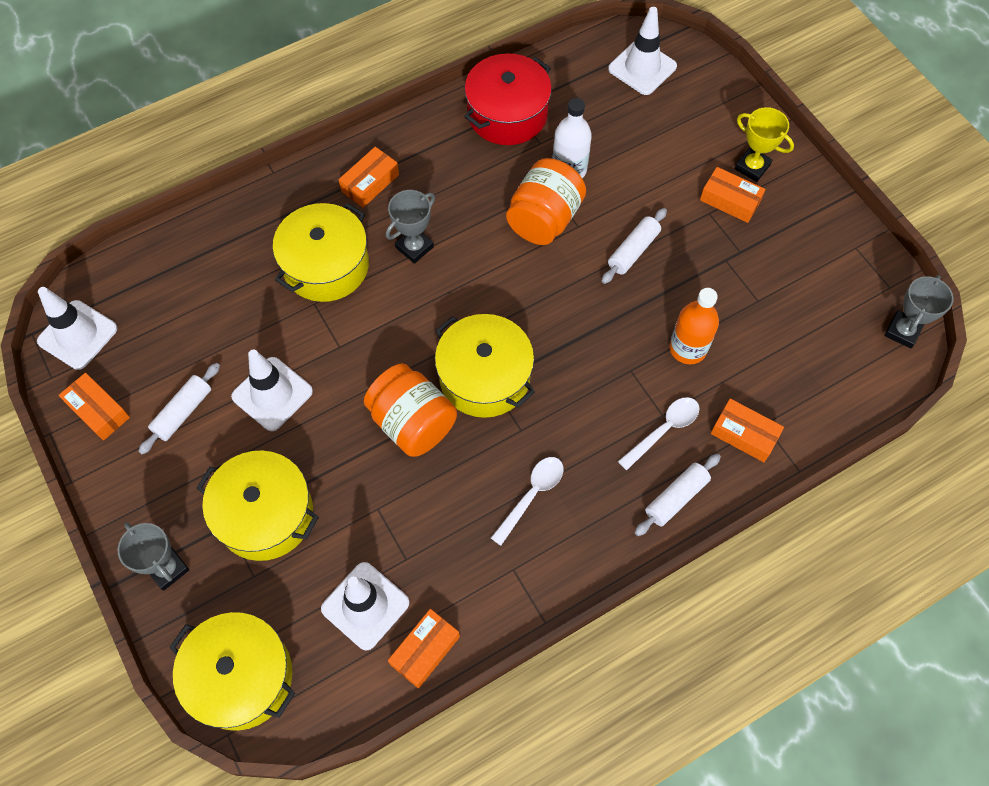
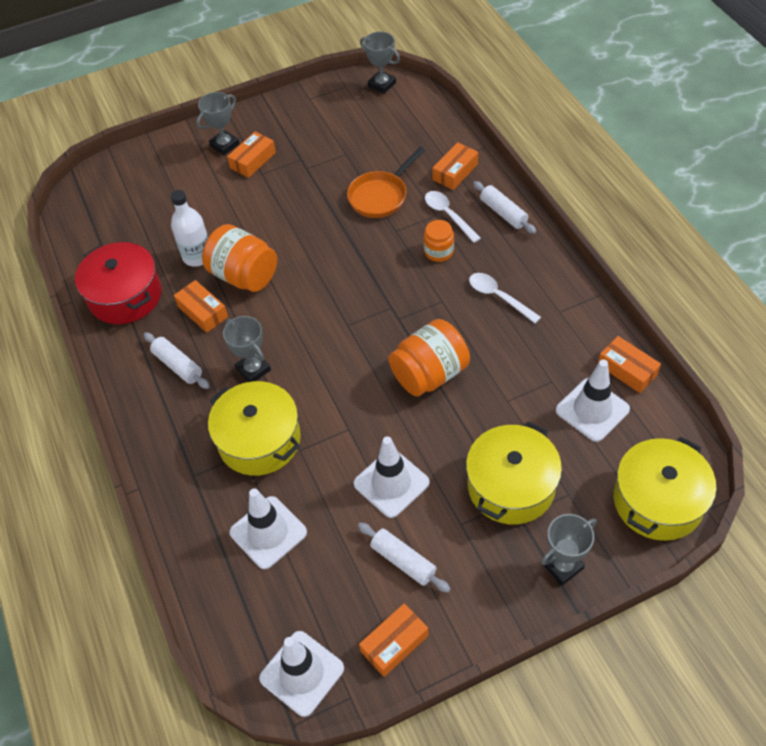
camera: 80 degrees left, 10 degrees down
orange box [339,147,399,208] -> orange box moved to [174,280,228,333]
yellow pot [435,314,535,418] -> none
white rolling pin [602,208,667,284] -> white rolling pin moved to [143,332,210,389]
white traffic cone [608,7,677,95] -> white traffic cone moved to [229,488,307,569]
orange bottle [669,288,719,364] -> orange pan [347,147,425,218]
yellow trophy [735,107,794,182] -> grey trophy [197,92,239,155]
none -> orange jar [424,220,454,262]

